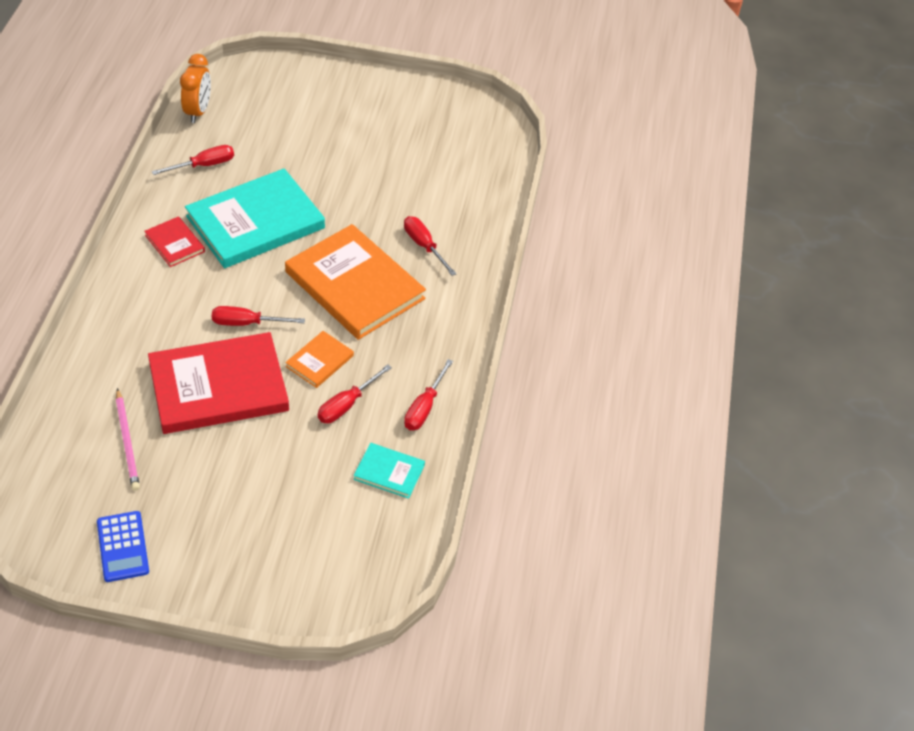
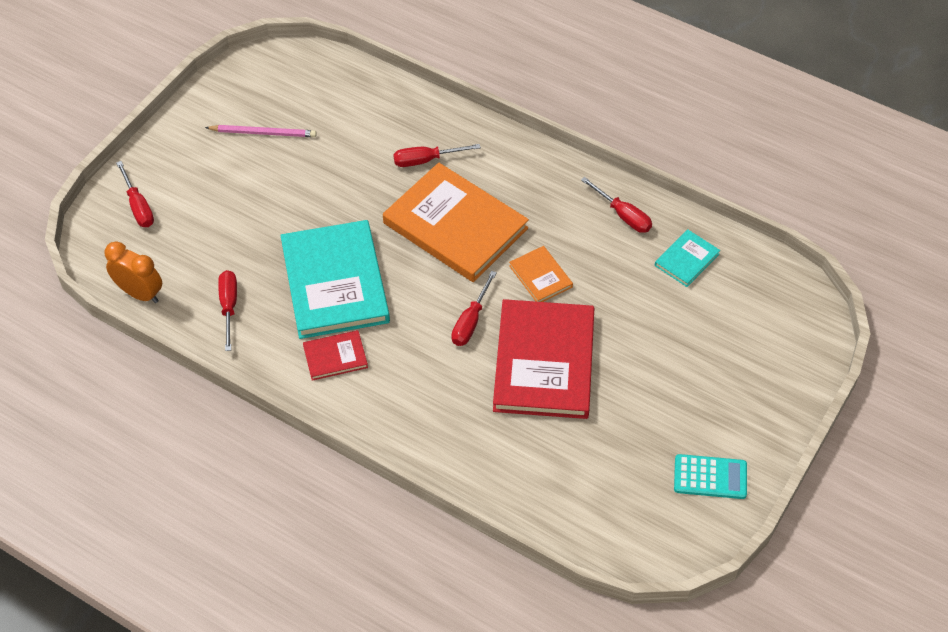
camera: 65 degrees left, 5 degrees up
blue calculator [97,511,149,582] -> turquoise calculator [674,454,747,499]
pink pencil [116,388,140,491] -> pink pencil moved to [205,125,317,137]
orange book [285,224,426,340] -> orange book turned 60 degrees clockwise [383,163,529,282]
red screwdriver [318,364,392,423] -> red screwdriver moved to [116,161,154,227]

